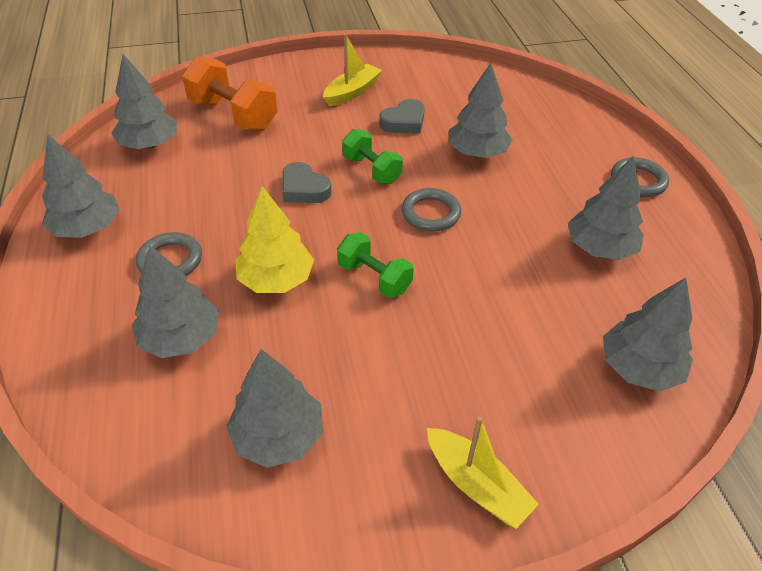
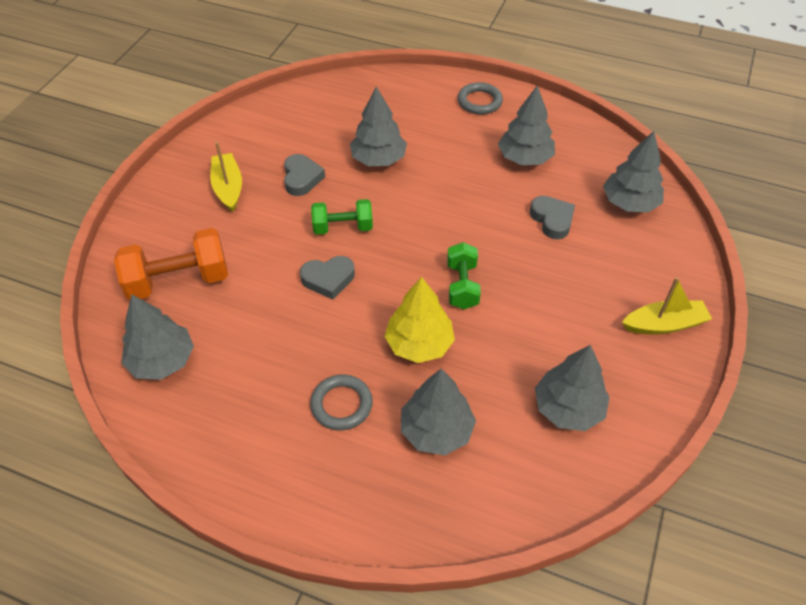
camera: 55 degrees left, 5 degrees up
grey tree [42,135,120,238] -> none
green dumbbell [337,232,414,298] -> green dumbbell turned 75 degrees counterclockwise [447,242,481,309]
grey ring [402,188,461,231] -> none
none -> grey heart [530,196,575,239]

